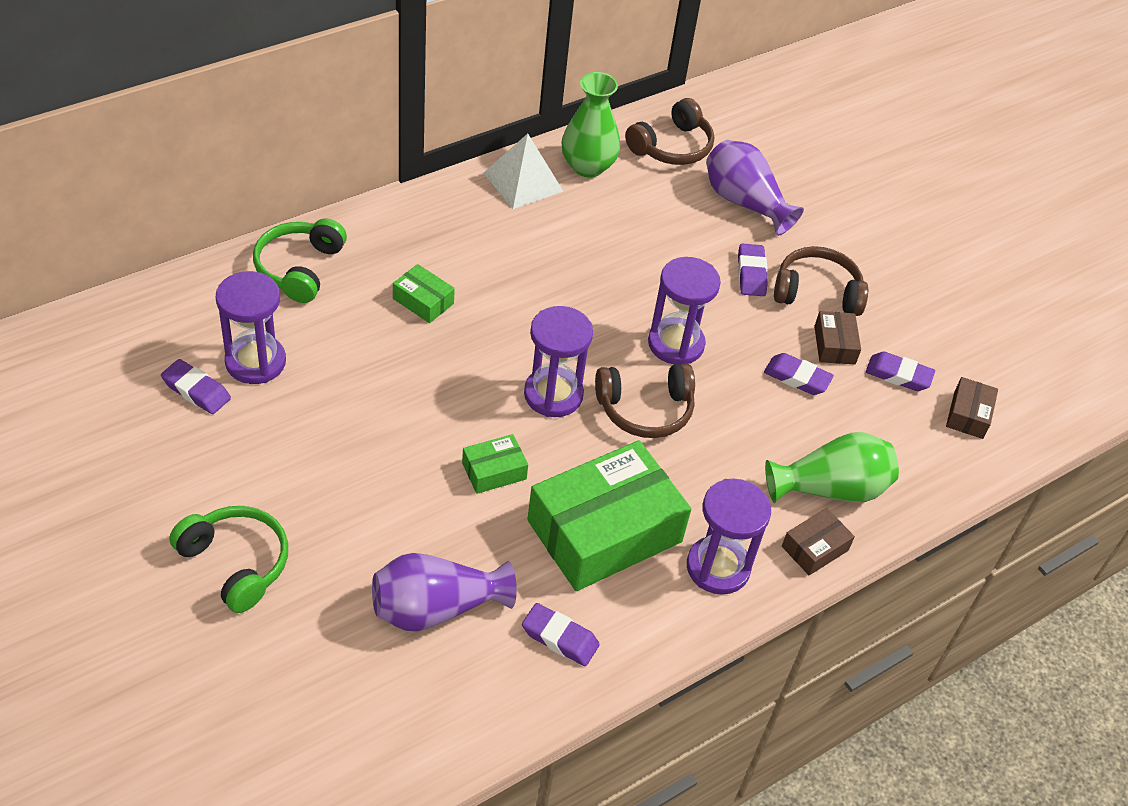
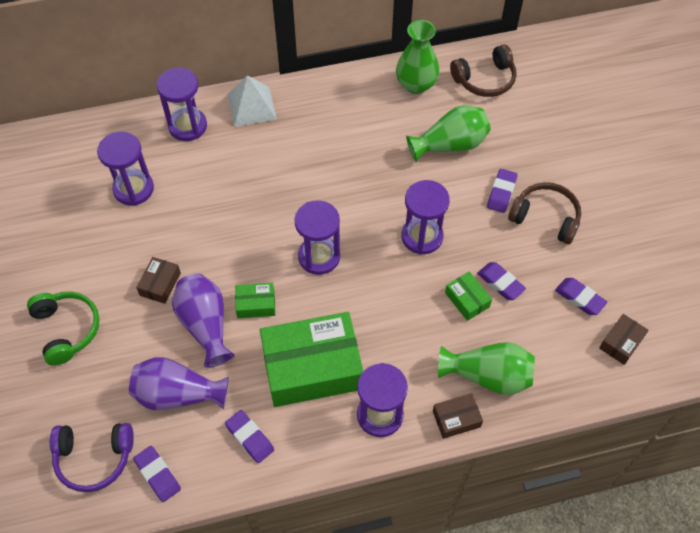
camera: 25 degrees right, 10 degrees up
purple eraser [161,359,231,414] -> purple eraser moved to [133,446,181,502]
green headphones [253,218,347,303] -> purple hourglass [157,68,207,141]
green box [393,264,455,323] -> green box moved to [445,271,492,321]
white pyramid [484,133,563,209] -> white pyramid moved to [227,75,277,127]
brown headphones [595,363,695,438] -> none
purple vase [706,140,804,236] -> purple vase moved to [172,274,234,368]
brown box [814,311,861,365] -> brown box moved to [136,257,181,304]
none -> purple headphones [50,423,134,492]
none -> green vase [406,105,491,162]

